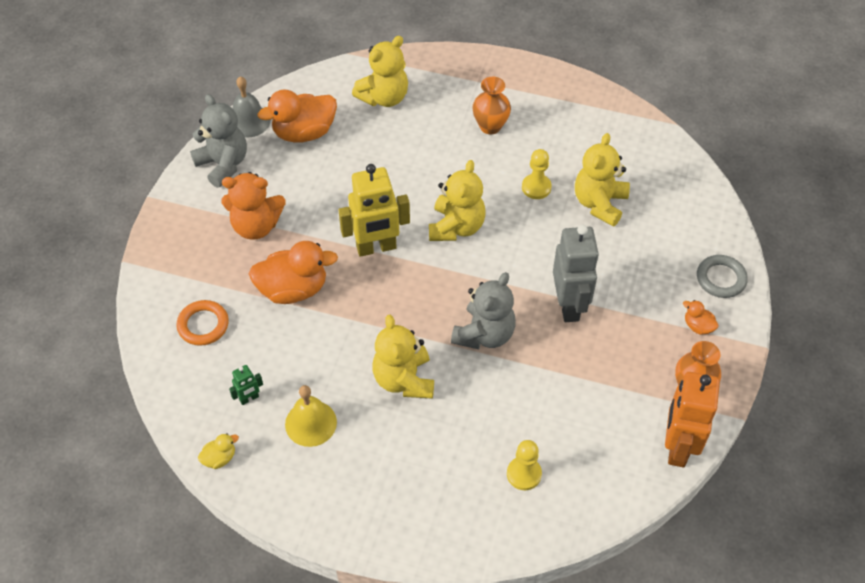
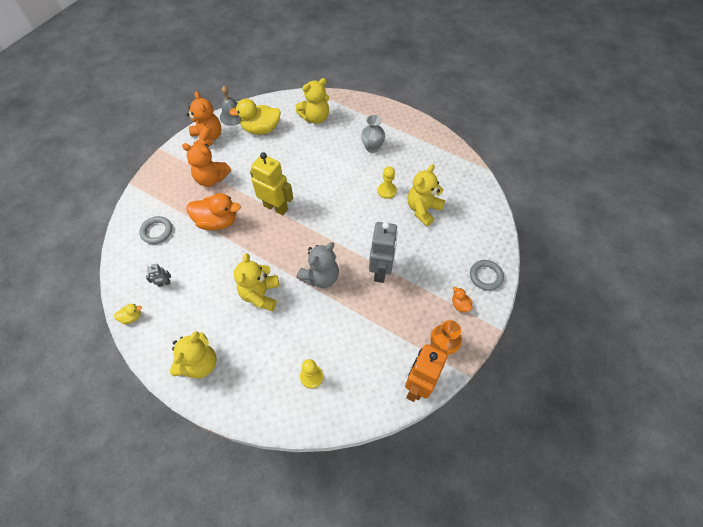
camera: 15 degrees right, 5 degrees up
orange ring [177,300,229,346] -> grey ring [139,216,172,244]
grey teddy bear [190,94,247,188] -> orange teddy bear [187,91,221,146]
green robot [229,365,263,405] -> grey robot [146,264,171,287]
orange duck [258,90,337,143] -> yellow duck [229,99,281,135]
yellow bell [285,385,337,447] -> none
yellow robot [338,164,410,257] -> yellow robot turned 150 degrees counterclockwise [250,152,293,215]
yellow teddy bear [429,160,486,241] -> yellow teddy bear moved to [170,331,217,378]
orange vase [472,77,511,135] -> grey vase [361,115,385,153]

